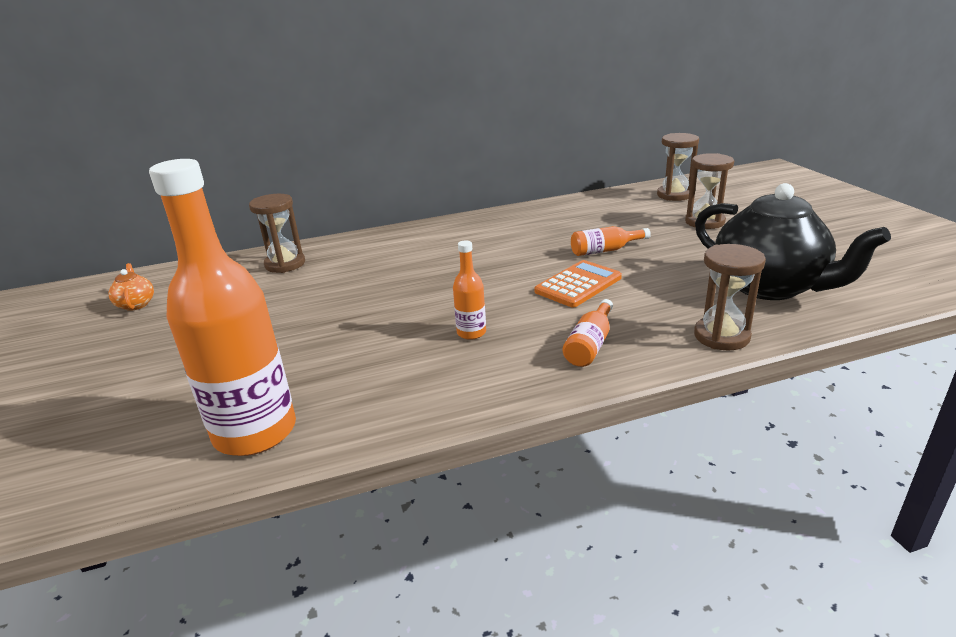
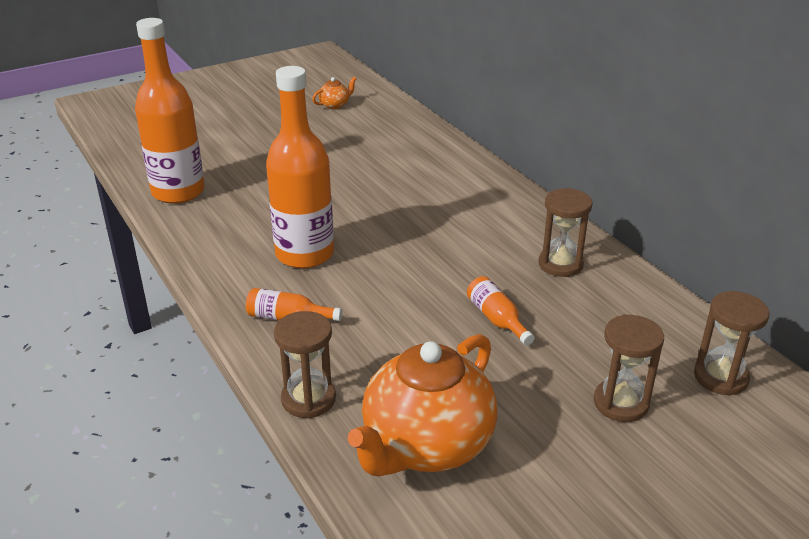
camera: 75 degrees right, 5 degrees up
brown hourglass [249,194,305,273] -> brown hourglass moved to [539,188,593,277]
orange bottle [453,240,486,340] -> orange bottle [266,66,334,269], size x2.28
orange calculator [534,260,622,307] -> none
black teapot [695,183,891,300] -> orange teapot [348,334,497,477]

